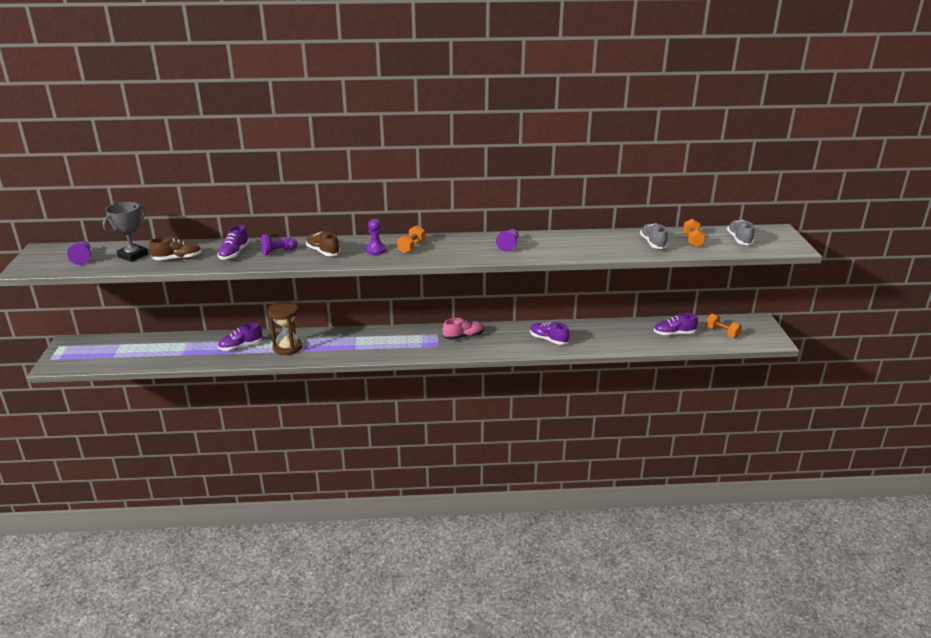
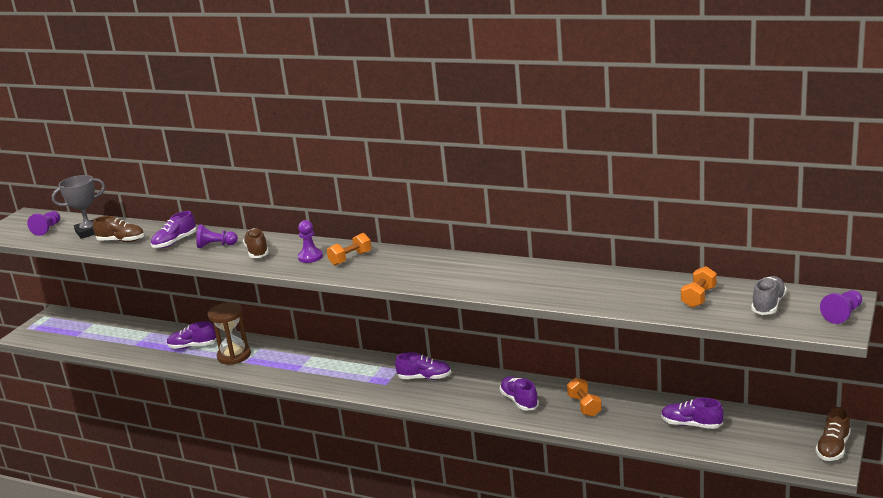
camera: 30 degrees right, 5 degrees down
pink shoe [443,318,484,340] -> purple shoe [395,352,451,380]
purple pawn [496,229,518,252] -> purple pawn moved to [820,290,862,324]
grey shoe [640,223,668,249] -> none
orange dumbbell [706,314,742,339] -> orange dumbbell moved to [567,378,602,417]
none -> brown shoe [815,407,851,461]

